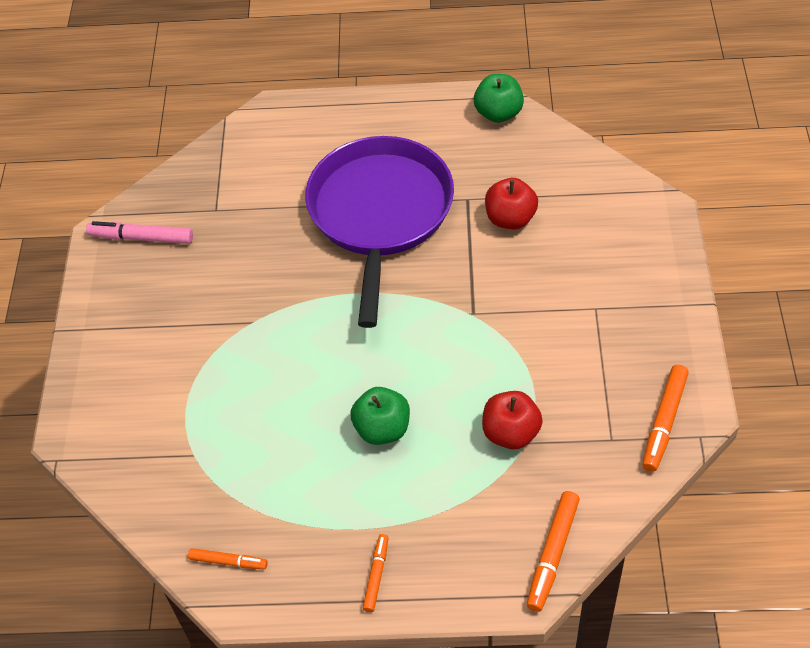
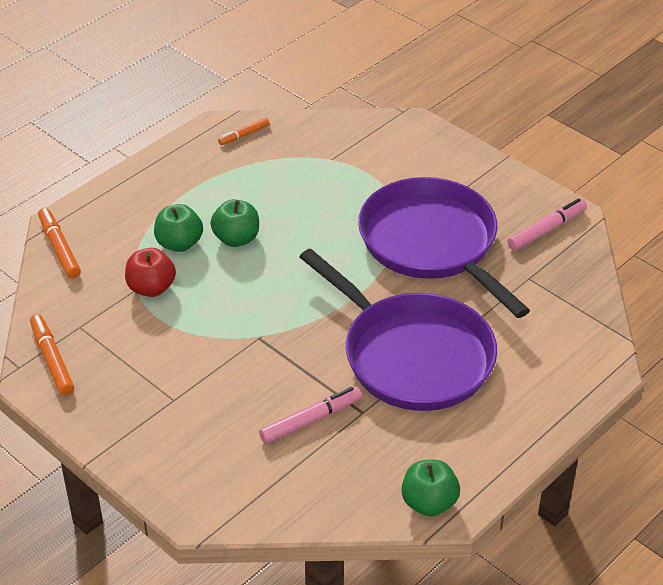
camera: 130 degrees right, 10 degrees down
orange marker [363,534,388,612] -> none
red apple [485,178,538,229] -> pink marker [259,386,362,444]
none -> green apple [154,204,203,252]
none -> purple pan [358,177,530,318]

